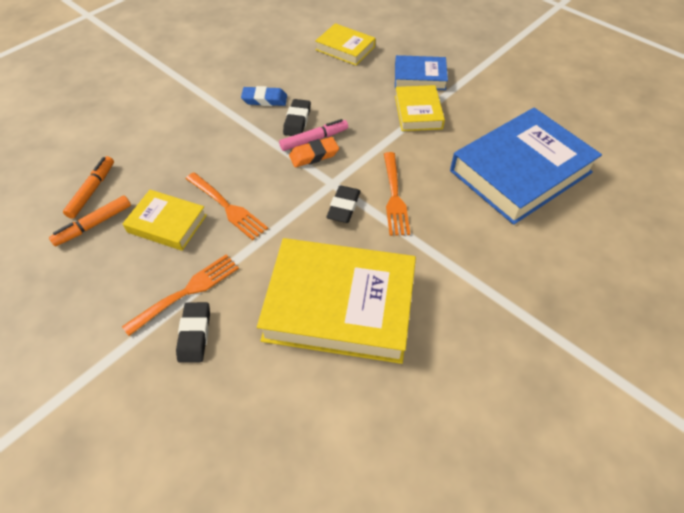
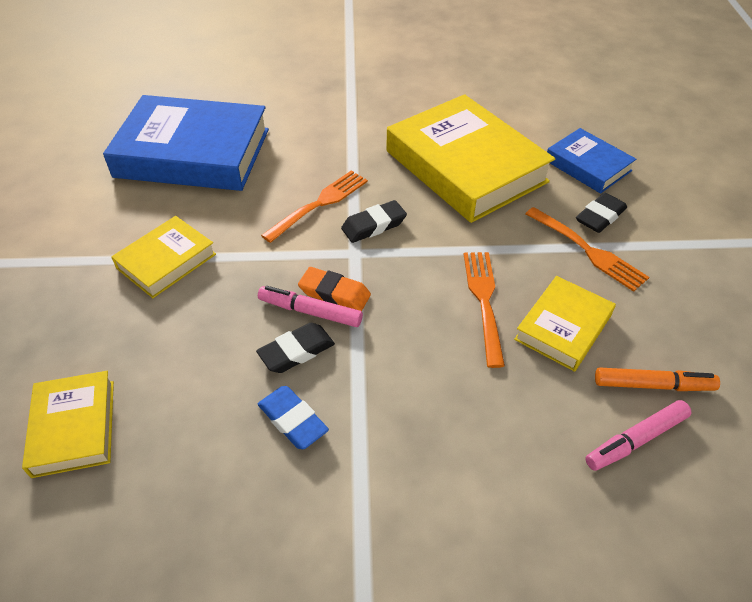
camera: 135 degrees left, 5 degrees down
orange marker [63,156,114,219] -> pink marker [585,400,692,471]
orange fork [122,254,239,336] -> orange fork turned 135 degrees counterclockwise [525,207,649,292]
yellow book [123,190,207,251] -> yellow book turned 60 degrees clockwise [514,276,616,372]
blue book [395,55,448,90] -> blue book moved to [547,128,636,194]

